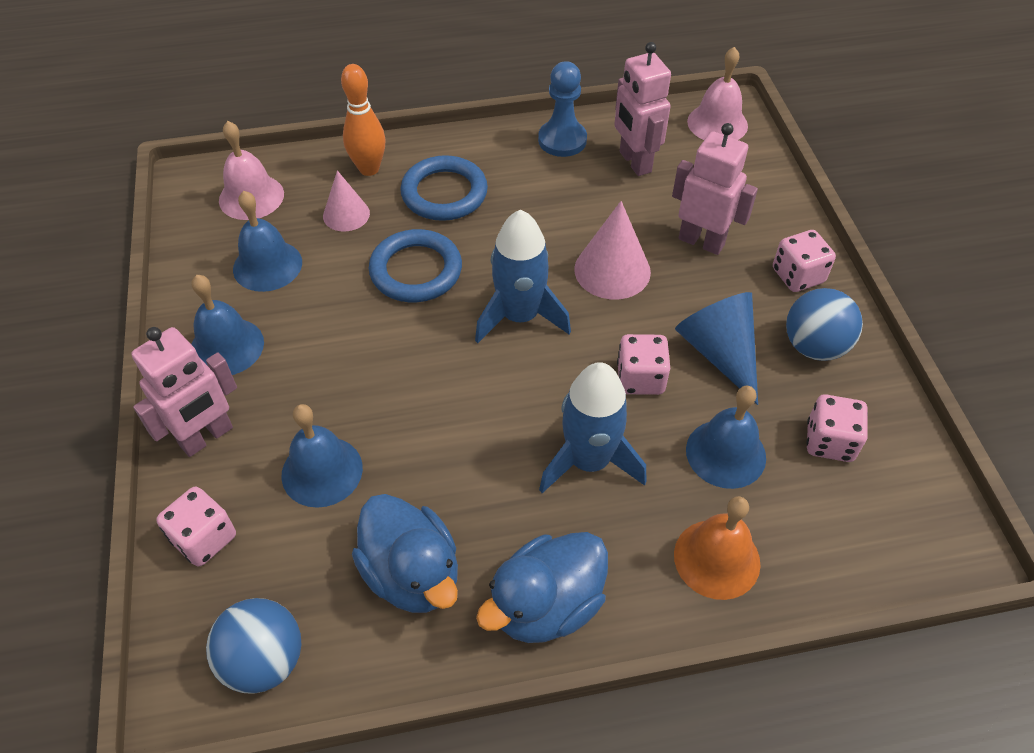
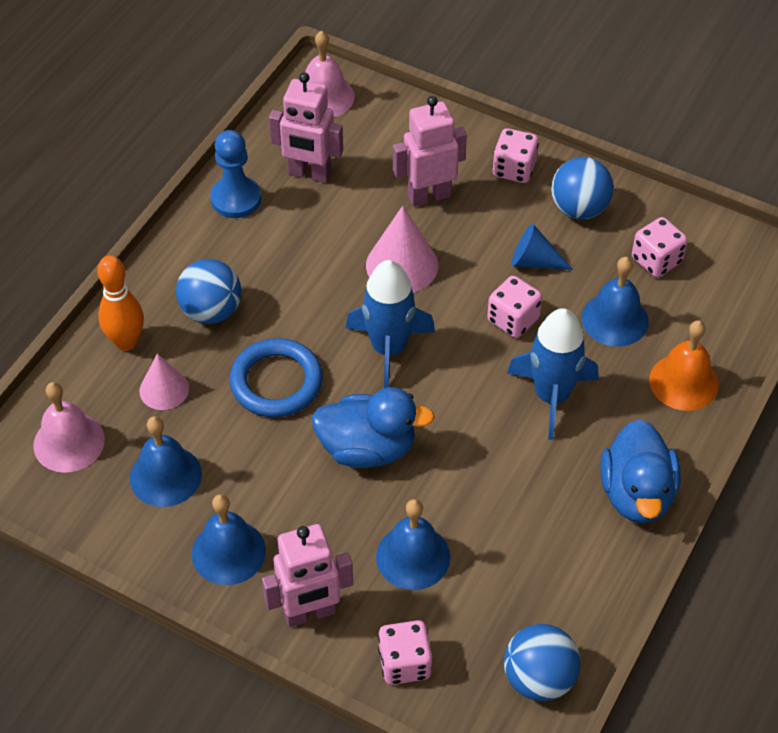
camera: 50 degrees left, 0 degrees up
pink robot [131,327,237,457] -> pink robot turned 75 degrees clockwise [262,524,353,627]
blue duck [352,494,458,613] -> blue duck moved to [311,387,435,468]
blue ring [400,155,488,221] -> blue ball [176,259,241,324]
blue cone [675,292,758,405] -> blue cone [511,224,573,270], size x0.64

